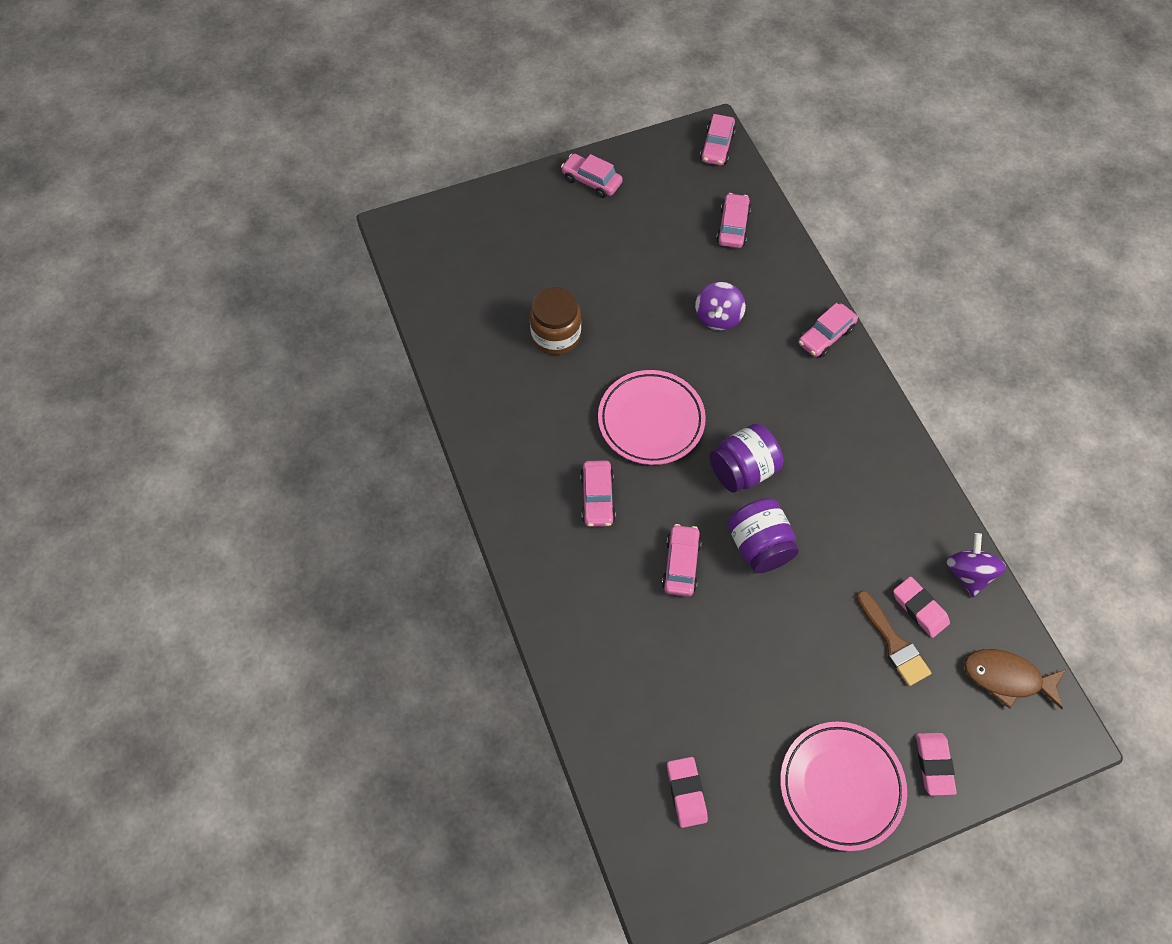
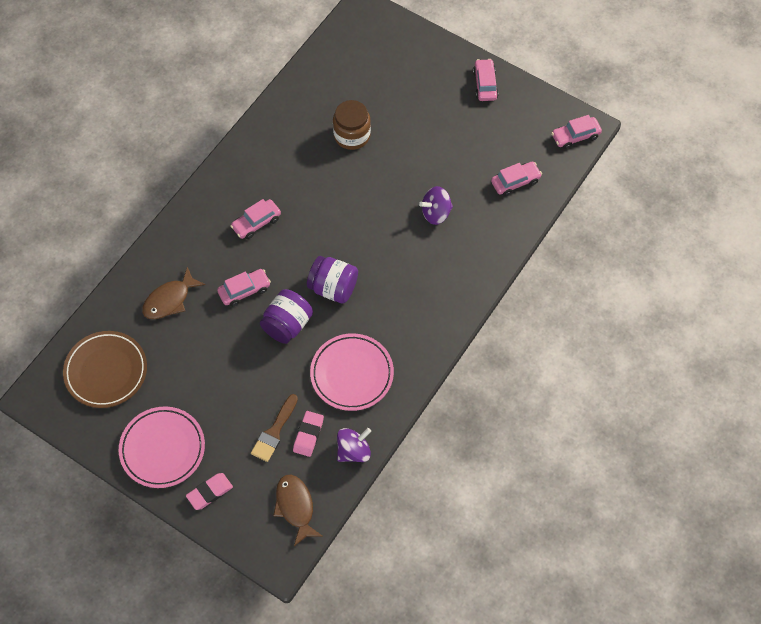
camera: 55 degrees right, 0 degrees up
pink plate [598,370,706,465] -> pink plate moved to [310,333,394,411]
pink eraser [667,757,708,828] -> brown plate [63,331,147,408]
pink car [798,303,858,358] -> none
none -> brown fish [142,267,205,319]

